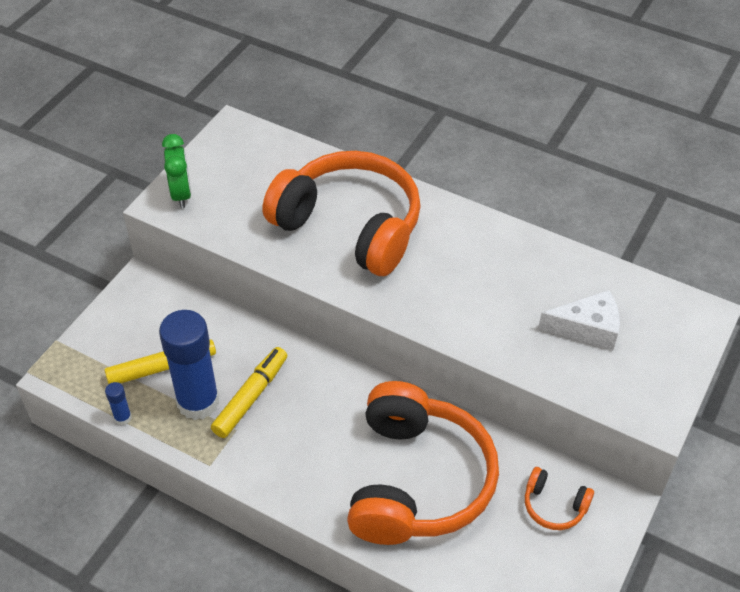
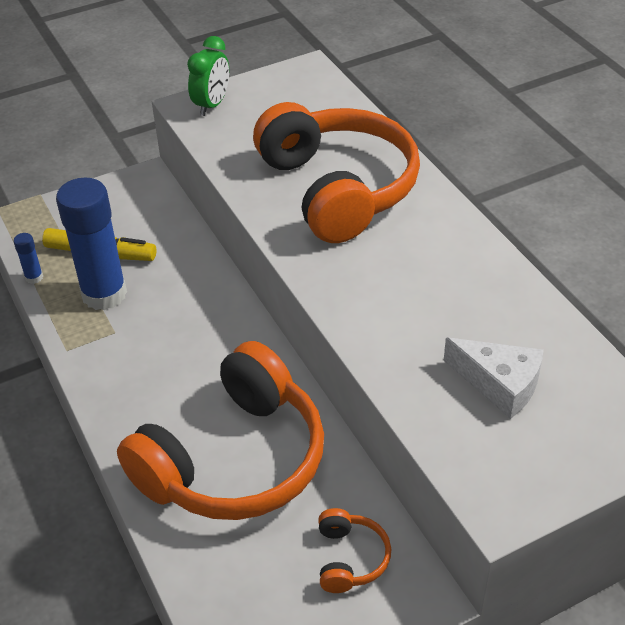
camera: 35 degrees right, 5 degrees down
yellow marker [211,347,287,438] -> none
orange headphones [525,467,594,530] -> orange headphones turned 150 degrees counterclockwise [318,508,391,593]

